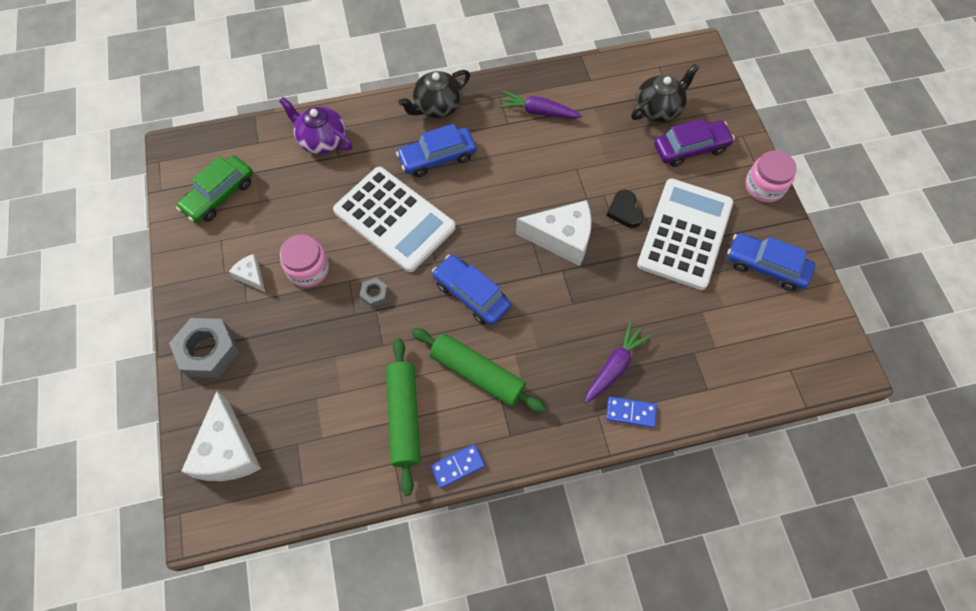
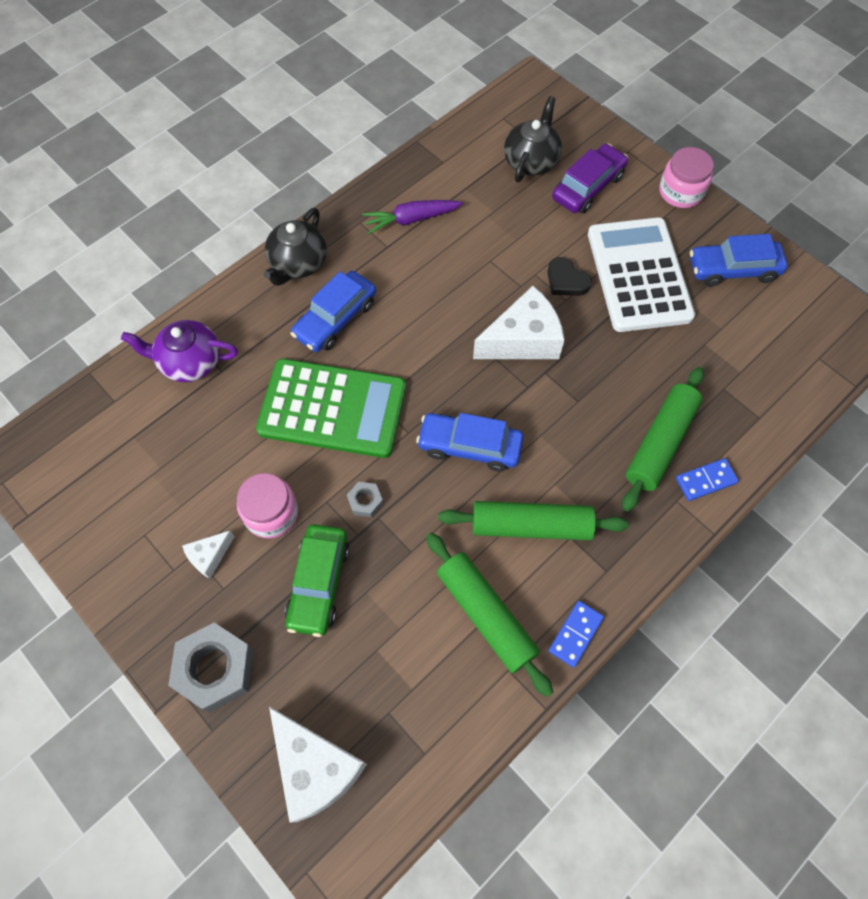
camera: 30 degrees left, 0 degrees up
green car [176,155,253,223] -> green car moved to [285,524,350,637]
white cheese [229,254,265,292] -> white cheese turned 60 degrees counterclockwise [182,531,234,579]
white calculator [333,167,456,272] -> green calculator [256,359,406,458]
purple carrot [585,322,651,403] -> green rolling pin [622,367,704,512]

